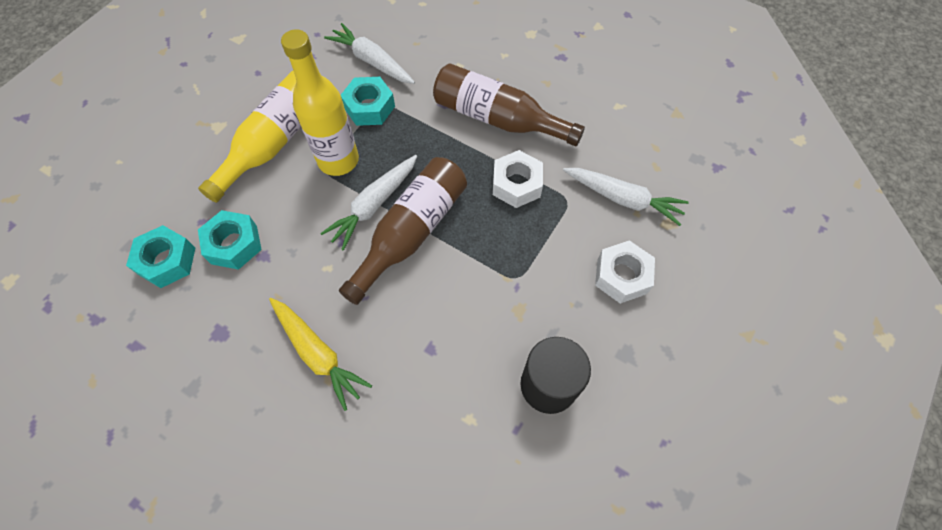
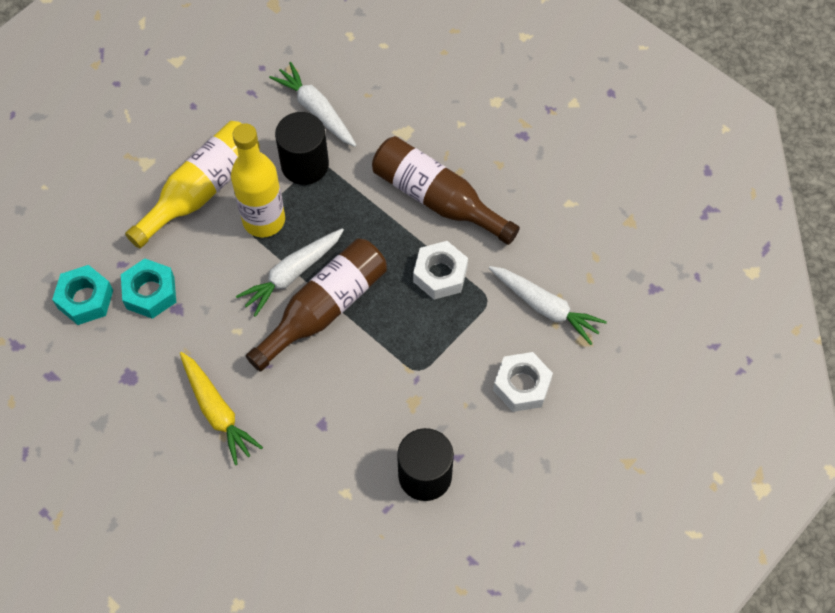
camera: 10 degrees right, 0 degrees up
turquoise nut [341,77,395,126] -> black cylinder [275,112,329,185]

